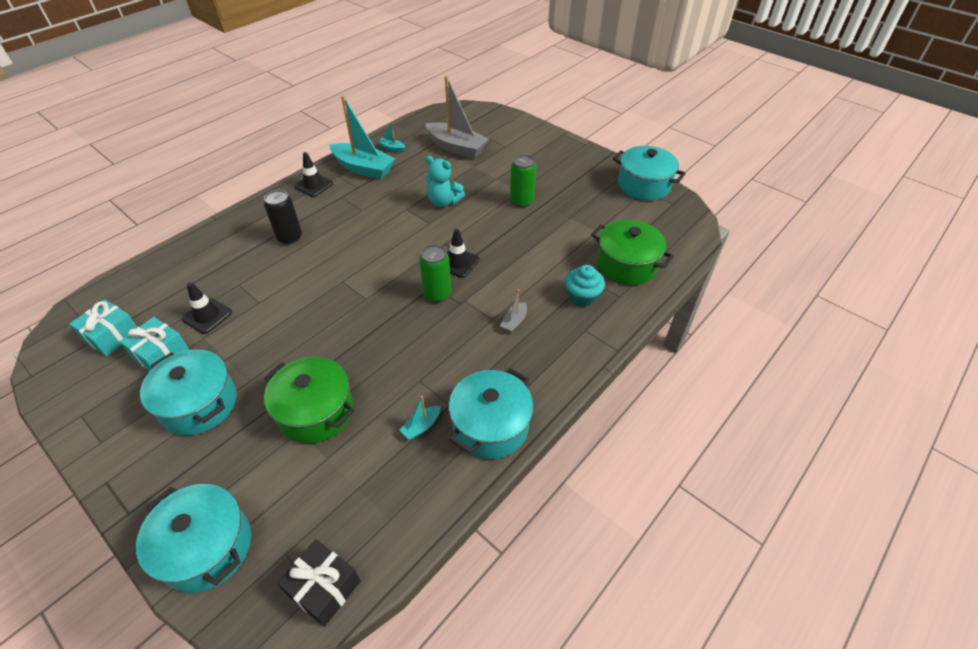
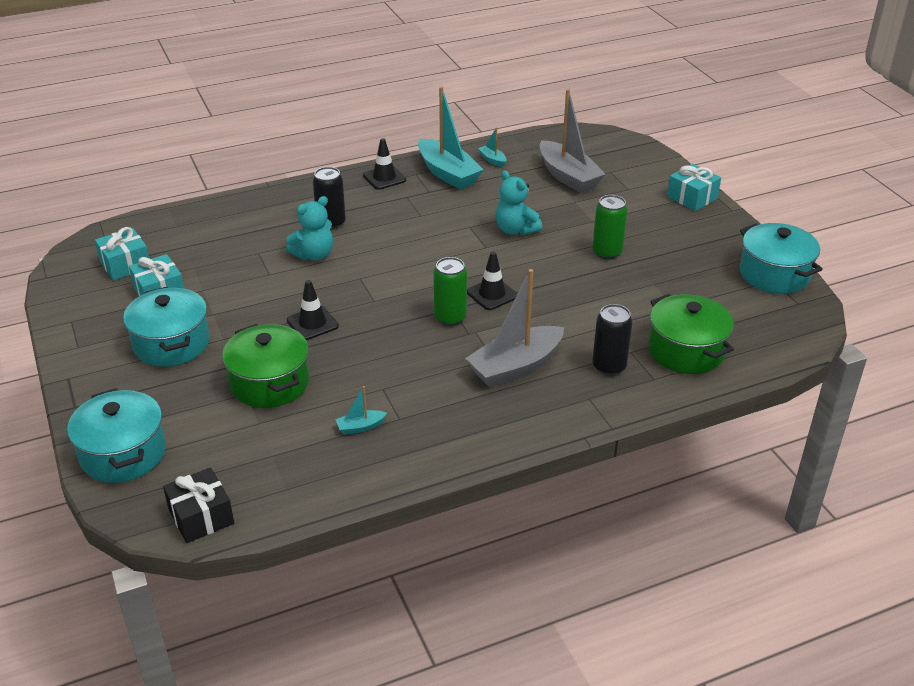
camera: 25 degrees right, 10 degrees down
black traffic cone [182,282,232,334] -> black traffic cone moved to [287,280,339,340]
turquoise pot [448,368,533,459] -> none
grey boat [500,289,527,333] -> grey boat [465,269,564,388], size x2.30
turquoise cupcake [565,265,605,307] -> black can [592,304,633,376]
none -> turquoise teddy bear [286,196,333,261]
none -> turquoise gift [667,164,721,211]

